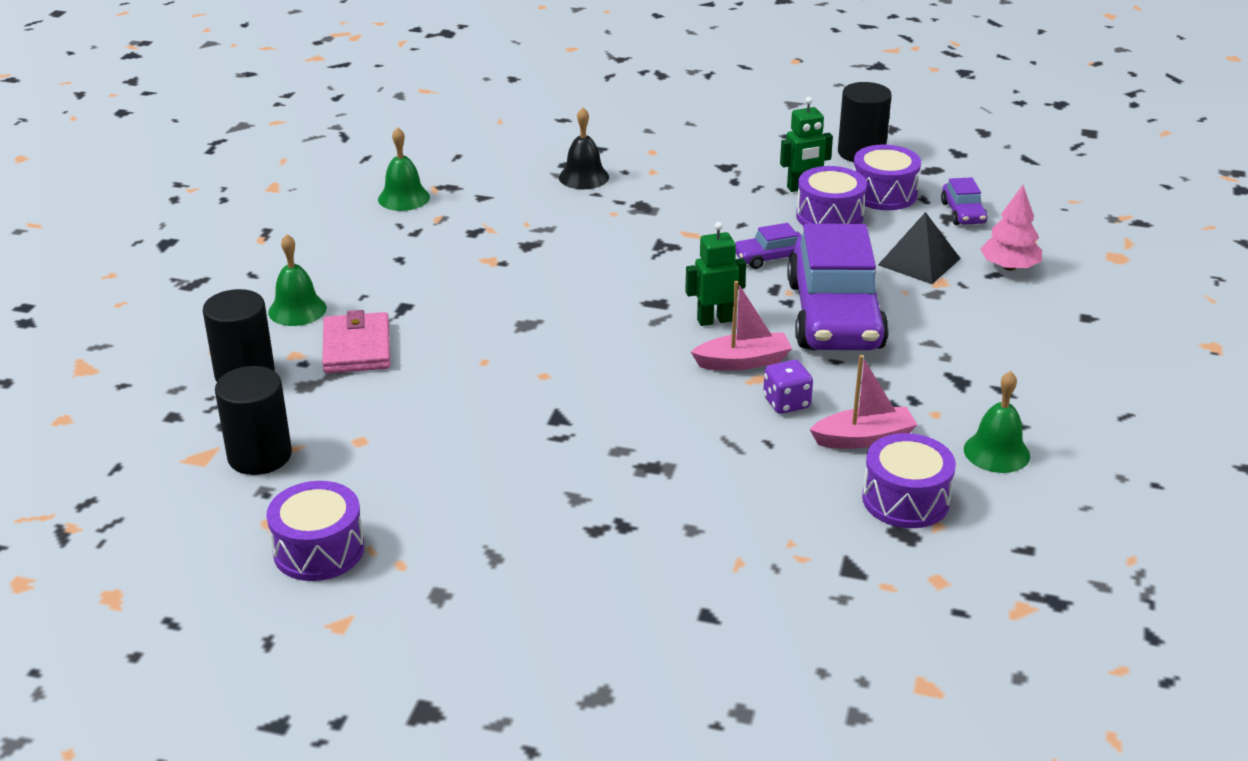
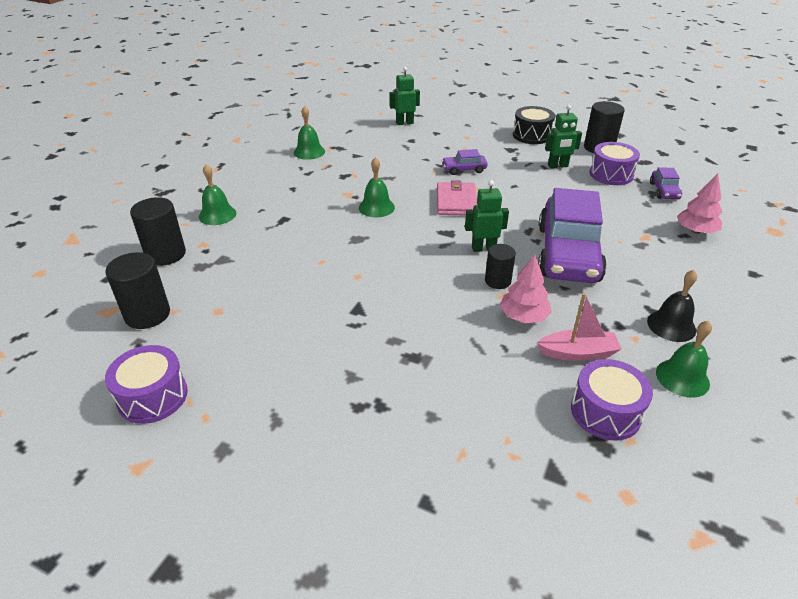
camera: 10 degrees right, 5 degrees up
pink wallet [322,310,390,373] -> pink wallet moved to [437,180,477,215]
black bell [559,107,609,189] -> black bell moved to [647,270,697,342]
pink boat [691,281,792,371] -> black cylinder [485,244,516,289]
purple car [735,223,802,269] -> purple car moved to [442,149,487,175]
purple dice [763,360,813,414] -> pink tree [500,255,552,323]
purple drum [796,166,867,226] -> none
black pyramid [878,212,961,284] -> none
none -> green bell [359,157,395,217]
none -> green robot [389,67,420,125]
none -> black drum [513,106,555,144]

